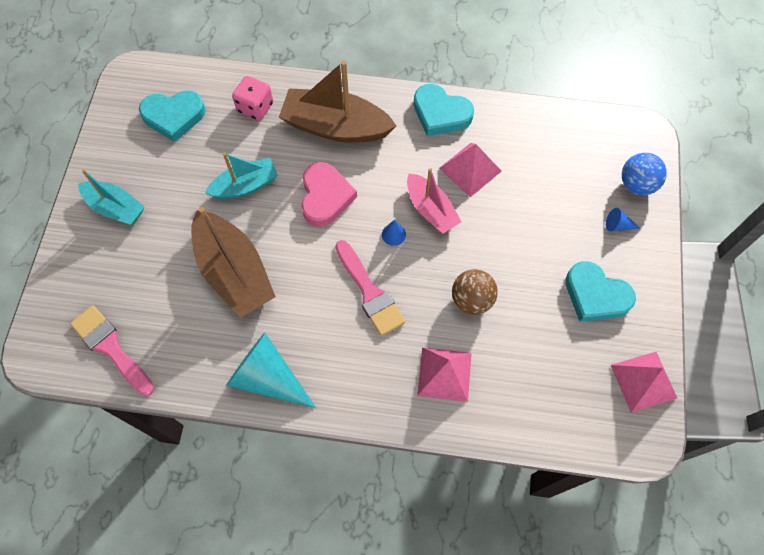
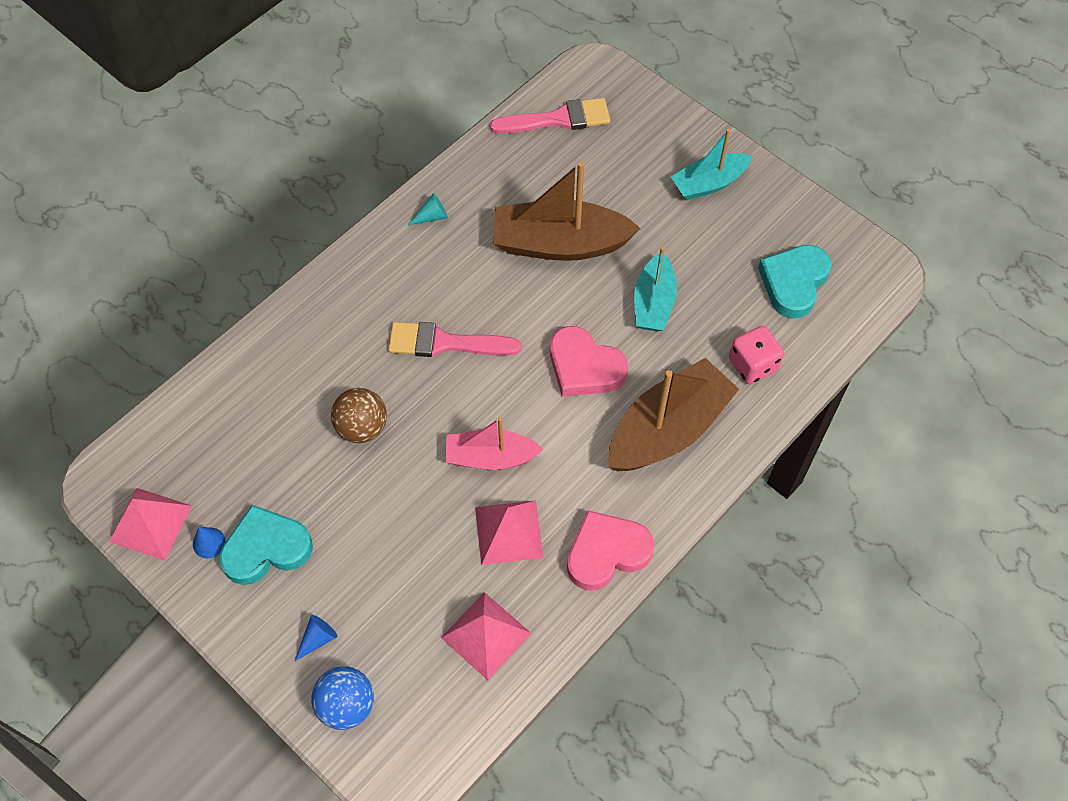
camera: 125 degrees right, 5 degrees down
turquoise cone [226,333,316,408] -> turquoise cone [408,193,448,225], size x0.42
blue cone [382,220,406,246] -> blue cone moved to [193,527,226,558]
turquoise heart [414,84,474,136] -> pink heart [567,510,654,591]
pink pyramid [417,347,472,402] -> pink pyramid moved to [441,592,531,680]

